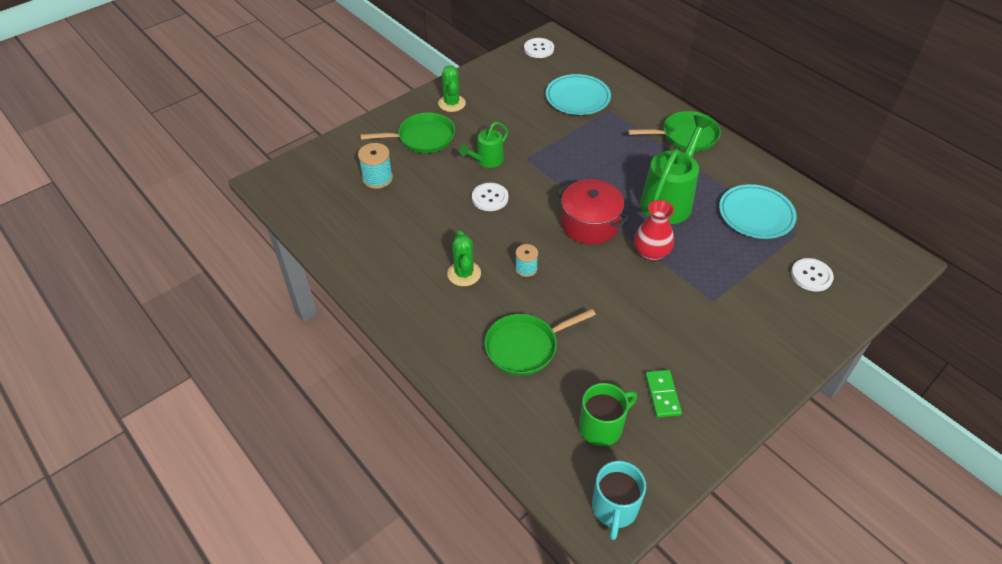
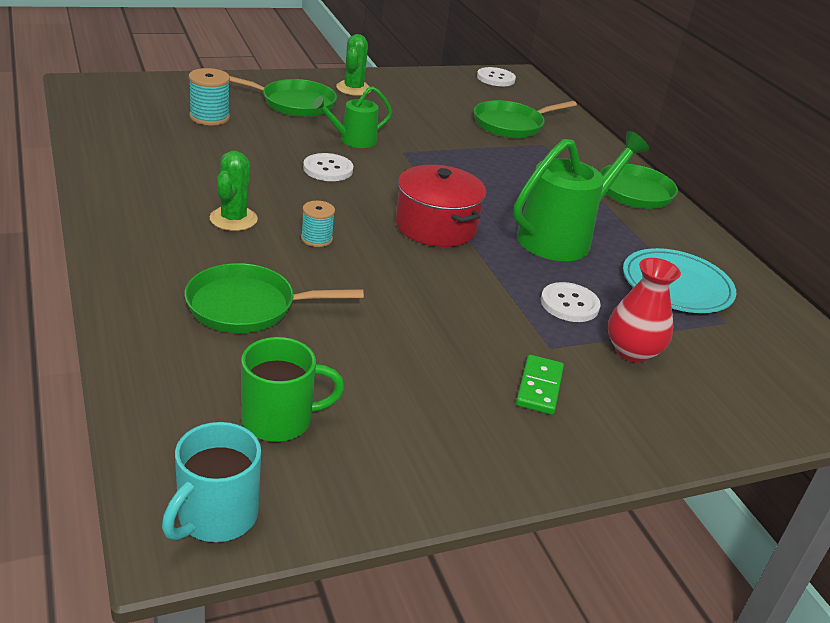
camera: 15 degrees right, 15 degrees down
turquoise plate [546,74,611,115] -> green pan [474,100,577,138]
red vase [634,200,674,261] -> red vase moved to [608,258,681,363]
green domino [645,370,682,417] -> green domino moved to [516,355,564,415]
white button [791,258,834,292] -> white button moved to [541,282,601,322]

